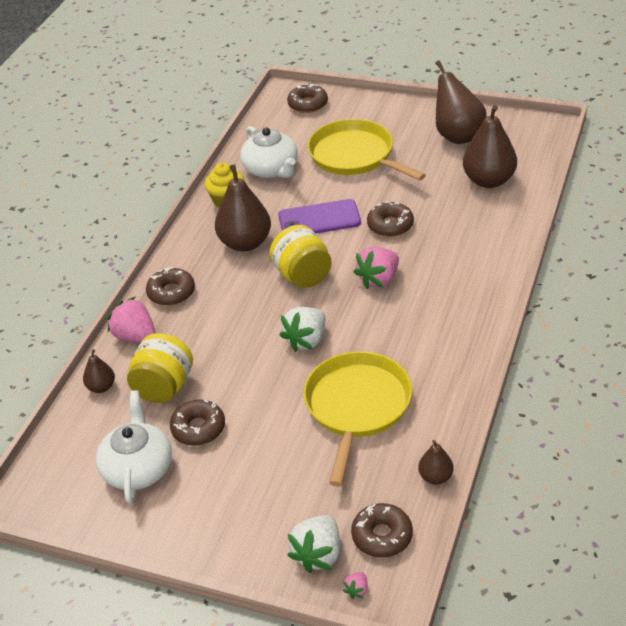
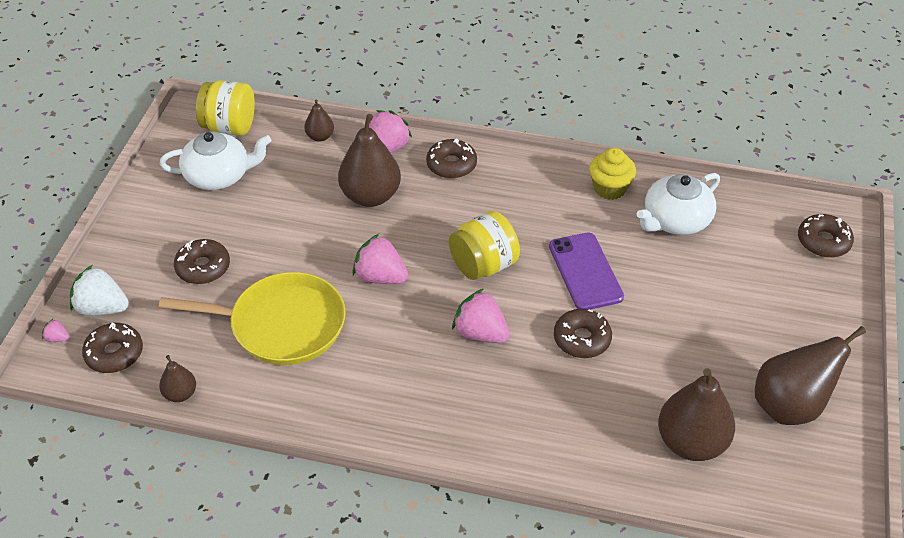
camera: 80 degrees right, 5 degrees up
yellow jar [127,333,193,403] -> yellow jar moved to [196,80,255,136]
brown donut [170,400,225,446] -> brown donut moved to [174,239,230,284]
brown pear [215,164,271,252] -> brown pear moved to [338,114,401,207]
white strawberry [280,307,325,352] -> pink strawberry [353,234,408,284]
yellow pan [308,119,426,181] -> none

